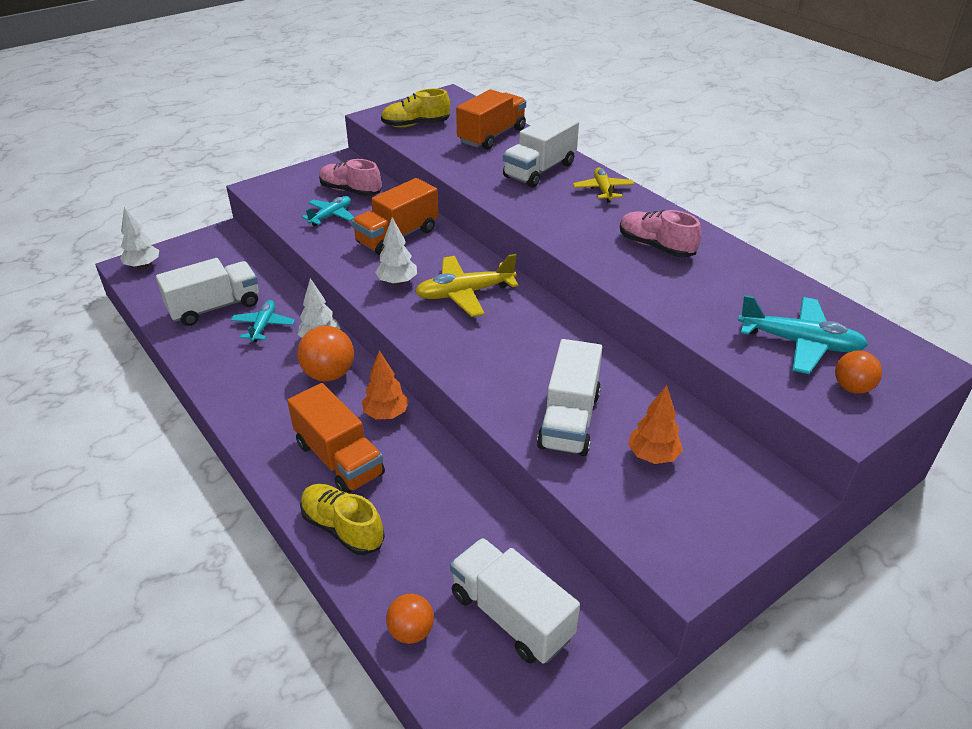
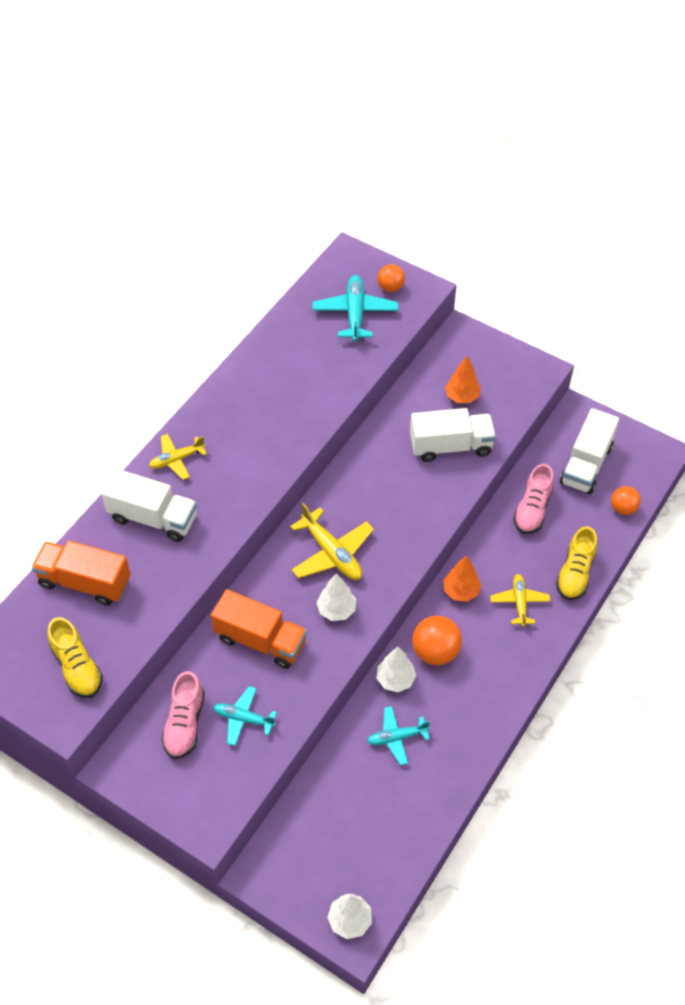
camera: 110 degrees left, 15 degrees up
white truck [156,258,259,326] -> none
orange truck [287,383,385,494] -> yellow plane [490,574,550,627]
pink shoe [620,210,701,258] -> pink shoe moved to [513,464,554,534]

